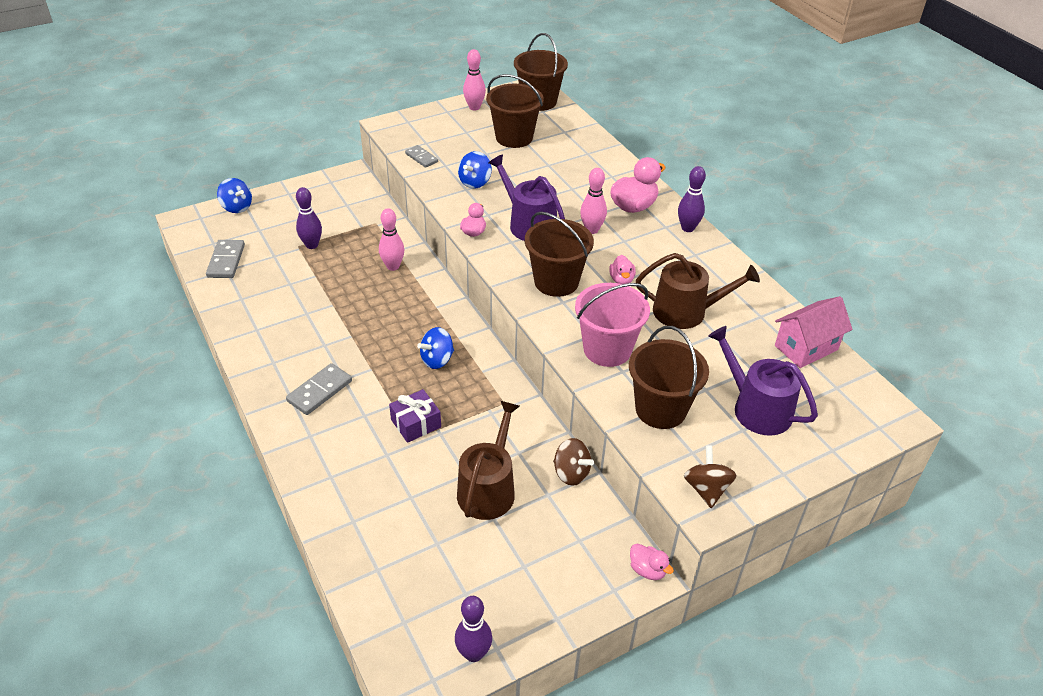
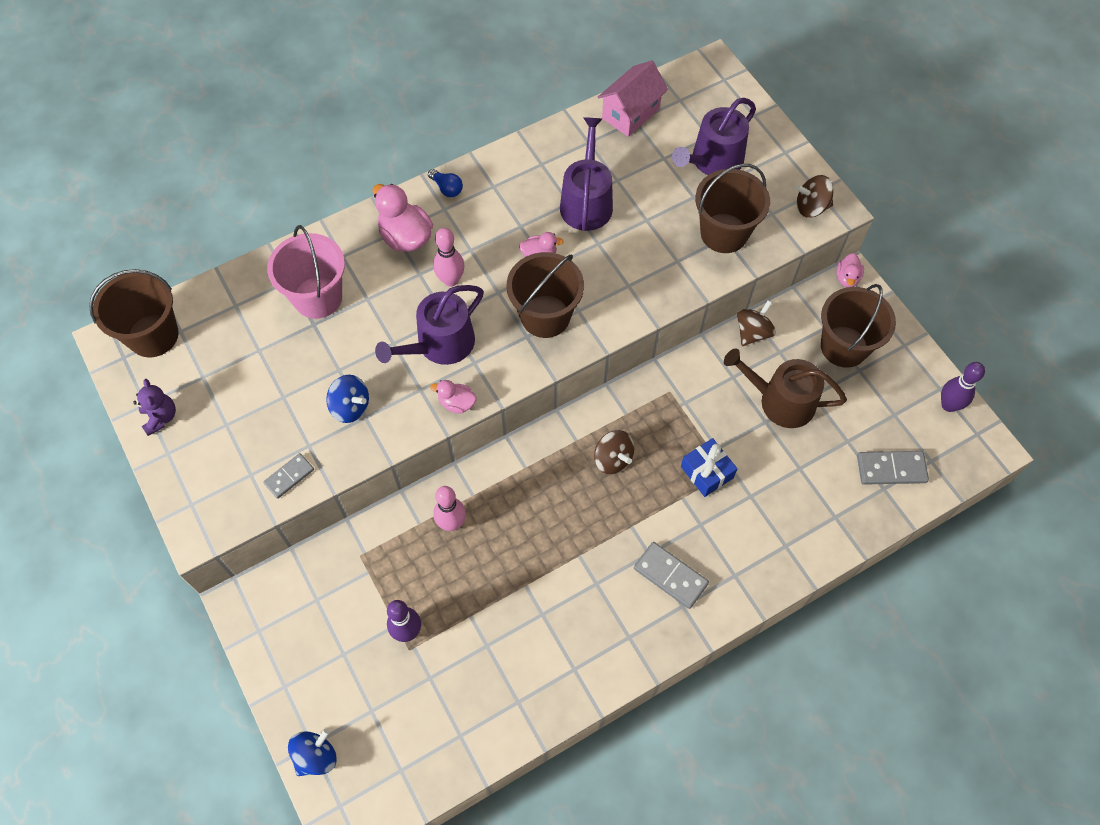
camera: 90 degrees left, 20 degrees up
grey domino [206,240,245,278] -> grey domino moved to [857,451,929,485]
purple gift [389,389,441,443] -> blue gift [681,438,737,497]
blue spinning top [417,327,454,369] -> brown spinning top [594,430,634,474]
pink bowling pin [463,49,486,110] -> purple teddy bear [133,379,176,436]
brown bucket [486,74,544,148] -> brown bucket moved to [821,284,896,368]
pink bucket [575,283,650,367] -> pink bucket moved to [267,225,345,319]
pink duck [630,544,674,580] -> pink duck turned 150 degrees clockwise [836,253,864,287]
brown watering can [636,253,760,329] -> purple watering can [560,117,613,231]
purple bowling pin [678,166,706,232] -> blue light bulb [428,169,463,197]
pink house [775,296,853,368] -> pink house turned 75 degrees clockwise [598,61,668,137]

